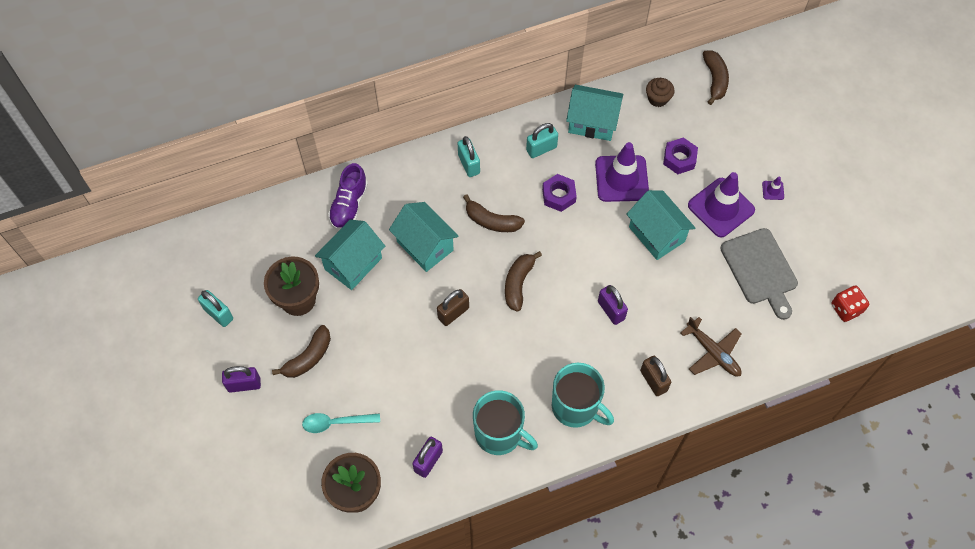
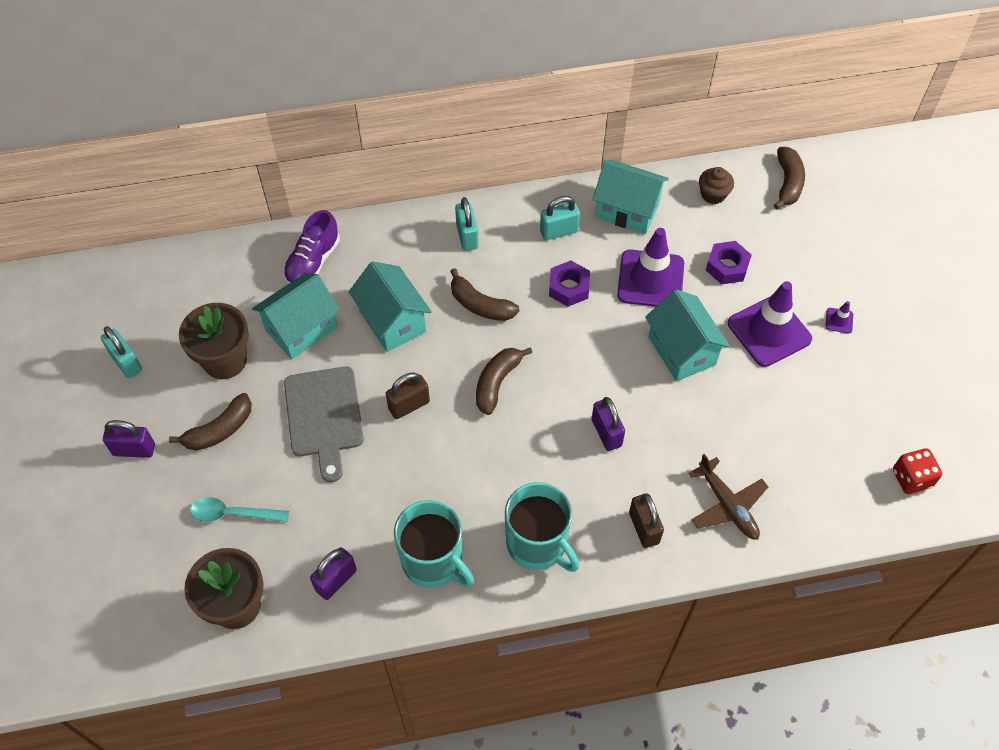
camera: 10 degrees right, 5 degrees down
grey cutting board [720,228,798,320] -> grey cutting board moved to [284,366,364,482]

